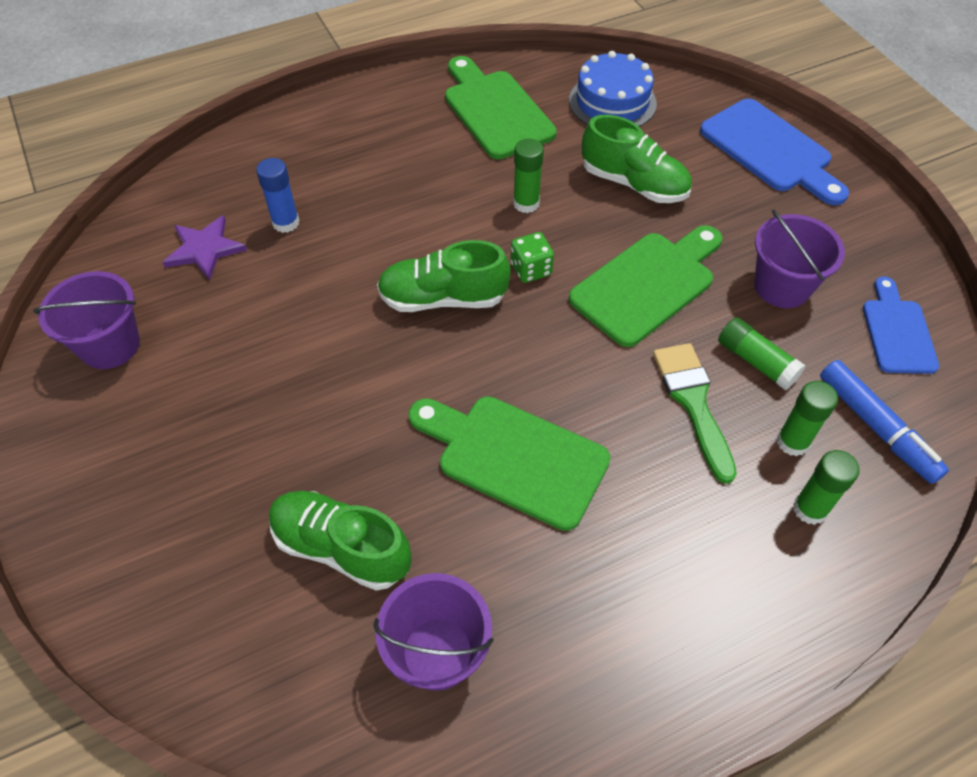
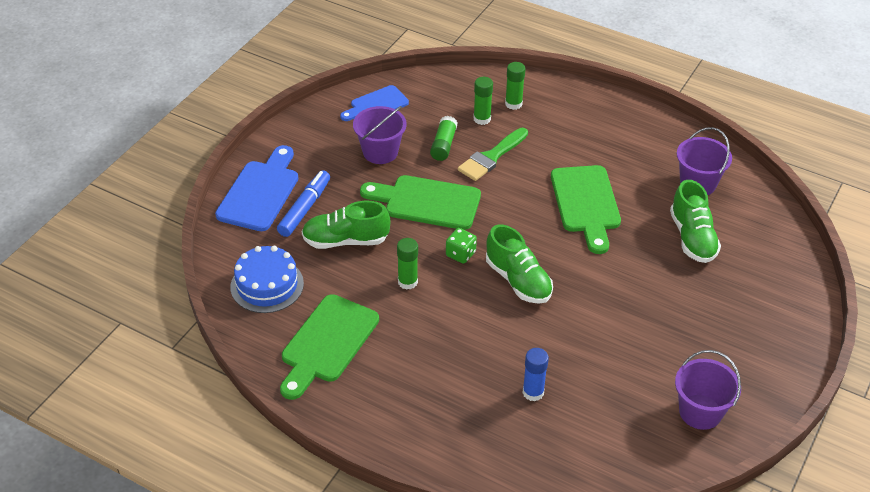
camera: 125 degrees left, 10 degrees down
purple star [163,215,247,280] -> none
green shoe [582,115,692,203] -> green shoe turned 90 degrees counterclockwise [302,201,390,249]
blue marker [820,360,949,484] -> blue marker moved to [277,170,330,237]

